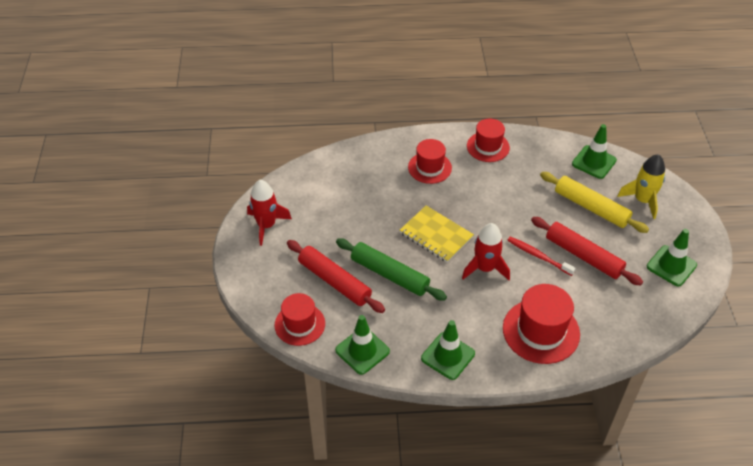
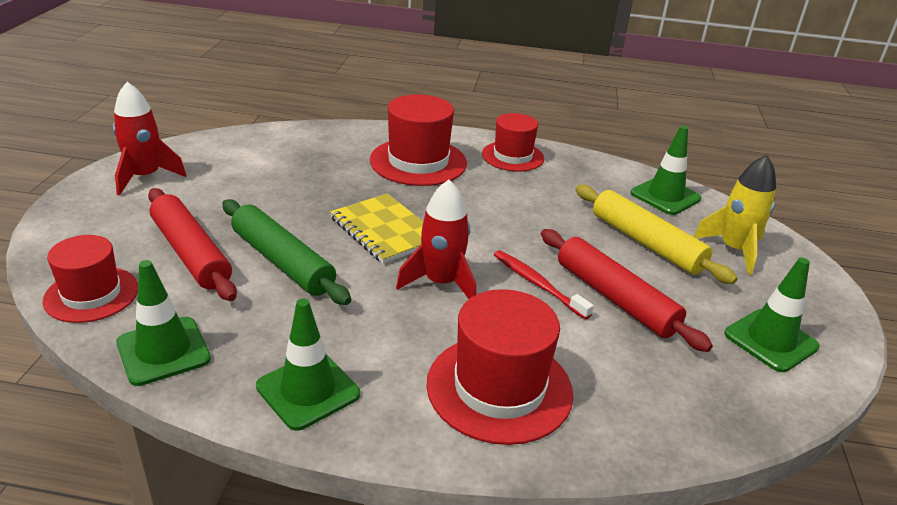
camera: 10 degrees right, 15 degrees down
red hat [408,139,452,184] -> red hat [370,94,467,186], size x1.51

